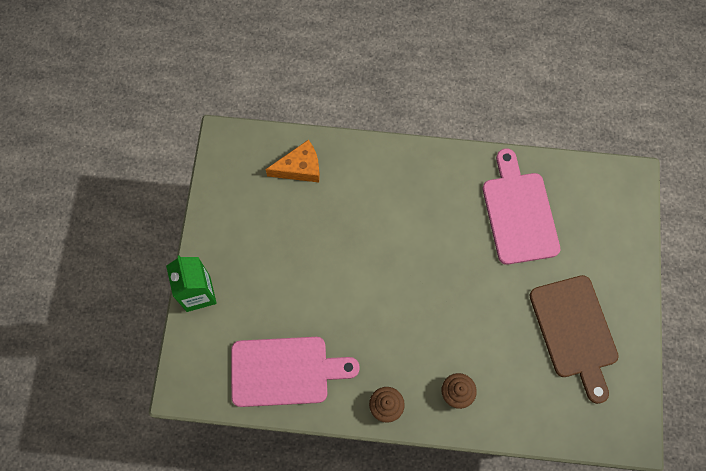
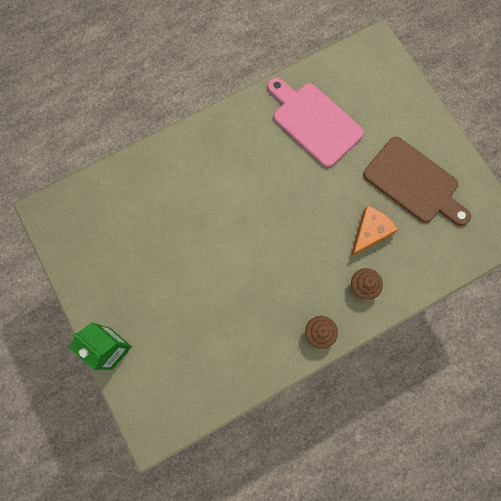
camera: 35 degrees left, 5 degrees up
pink cutting board [231,337,360,407] -> none
orange cheese [265,140,320,182] -> orange cheese moved to [351,206,399,257]

